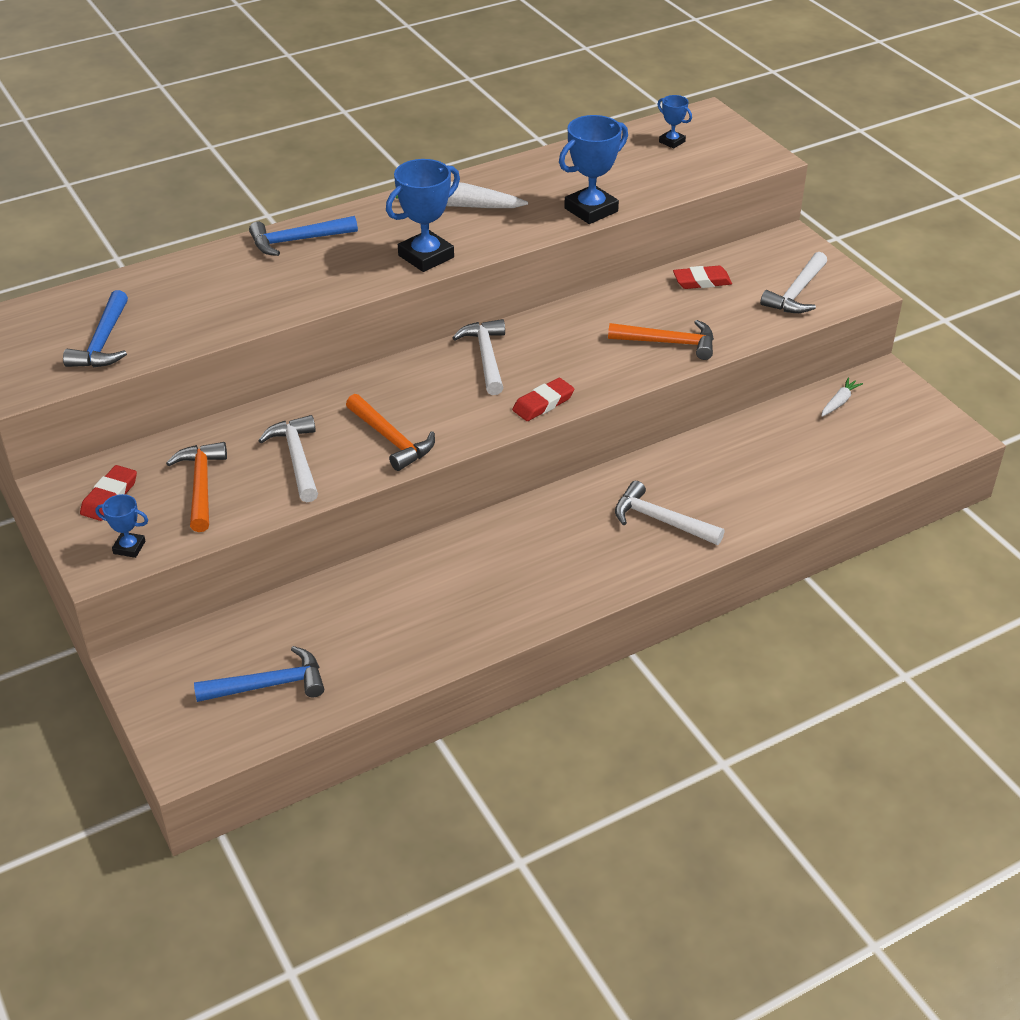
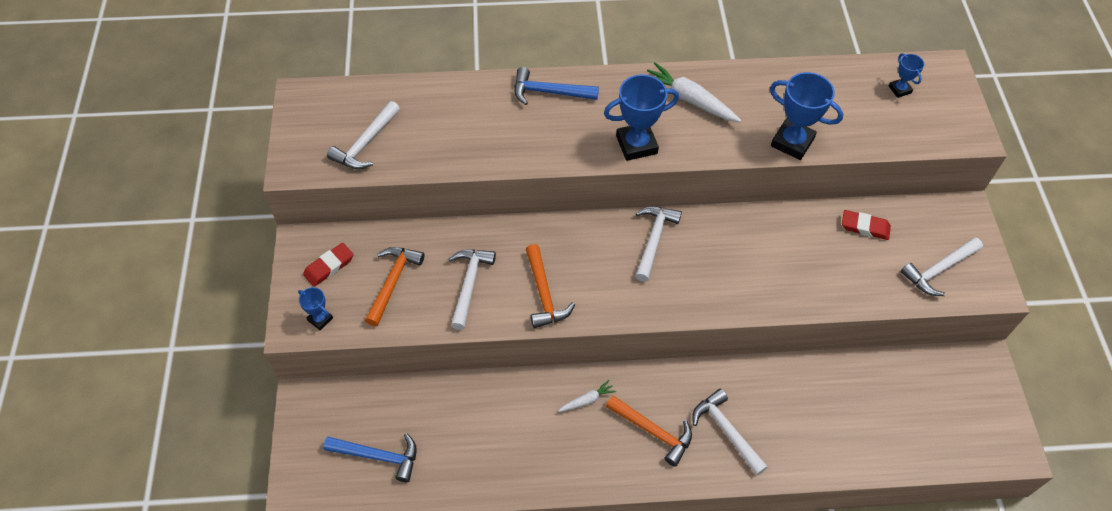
camera: 25 degrees right, 15 degrees up
blue hammer [63,290,128,367] -> white hammer [327,101,400,169]
red eraser [512,378,575,421] -> none
blue trophy [559,115,628,224] -> blue trophy turned 45 degrees clockwise [770,72,843,160]
orange hammer [608,320,714,360] -> orange hammer moved to [606,395,692,467]
white carrot [821,377,863,417] -> white carrot moved to [558,380,616,412]

